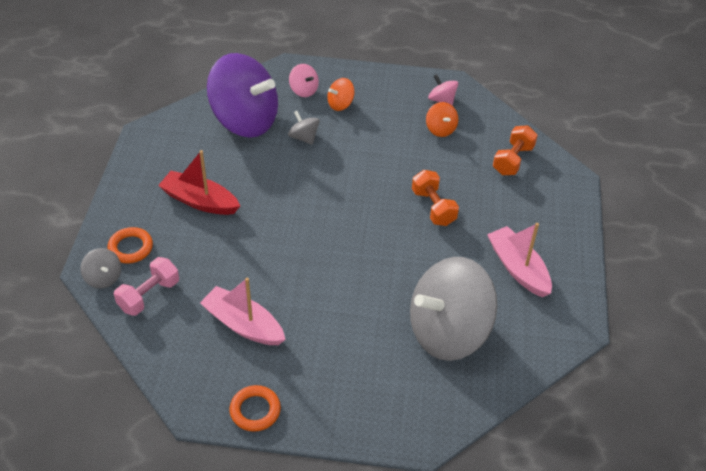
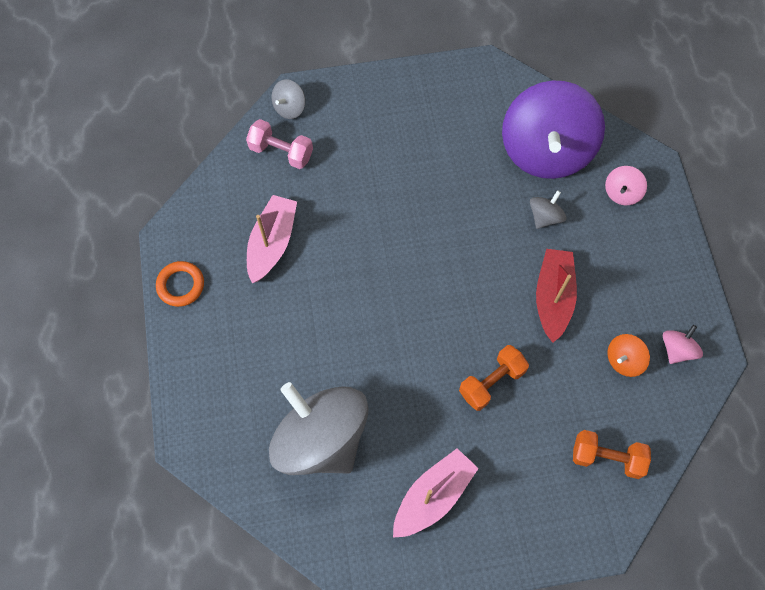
camera: 75 degrees right, 20 degrees up
orange ring [107,227,153,264] -> none
red boat [158,150,240,215] -> red boat moved to [536,249,577,343]
orange spinning top [327,78,355,111] -> none

